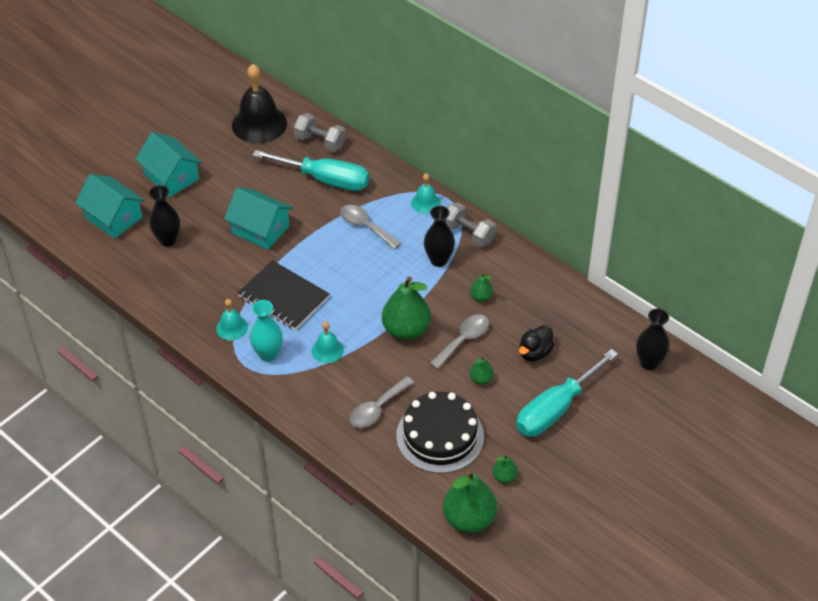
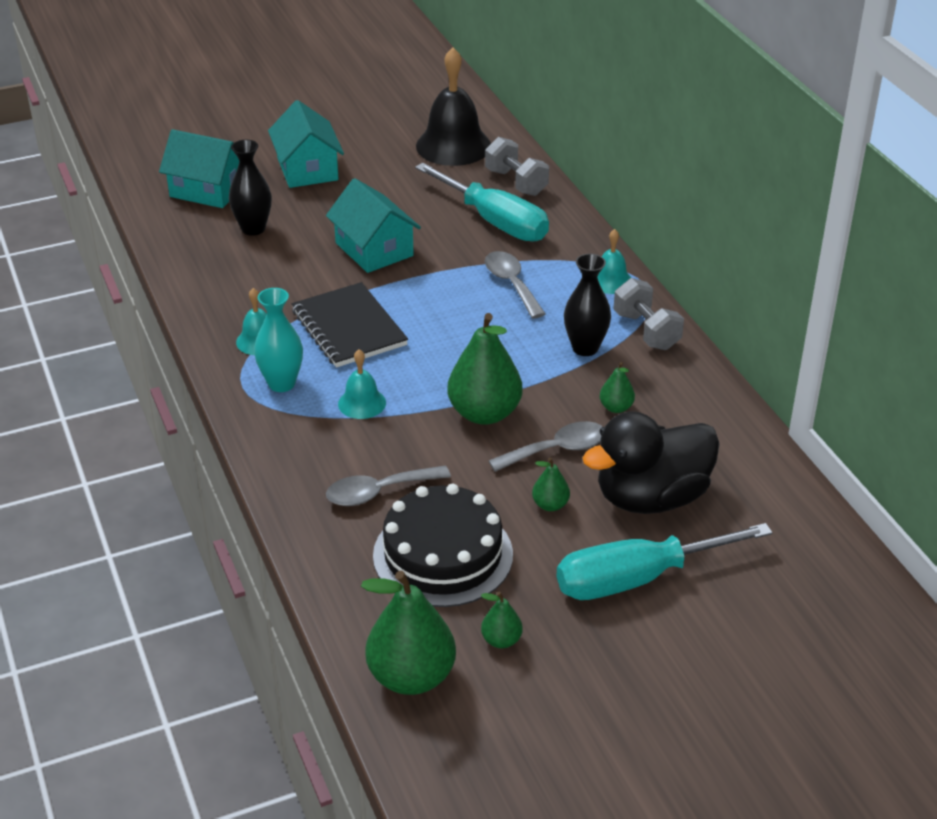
camera: 25 degrees right, 10 degrees down
turquoise house [75,174,145,239] -> turquoise house turned 45 degrees counterclockwise [159,129,239,208]
black duck [519,325,555,361] -> black duck [583,411,720,514], size x1.89
black vase [636,308,670,370] -> none

